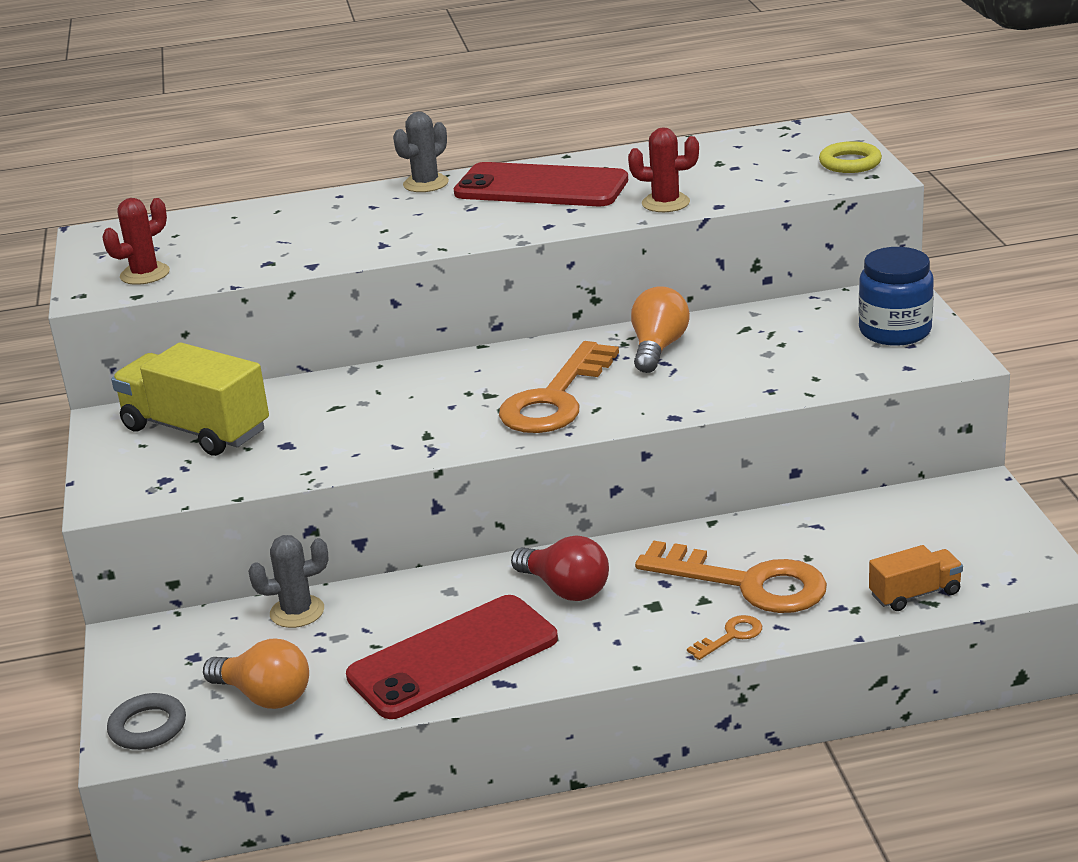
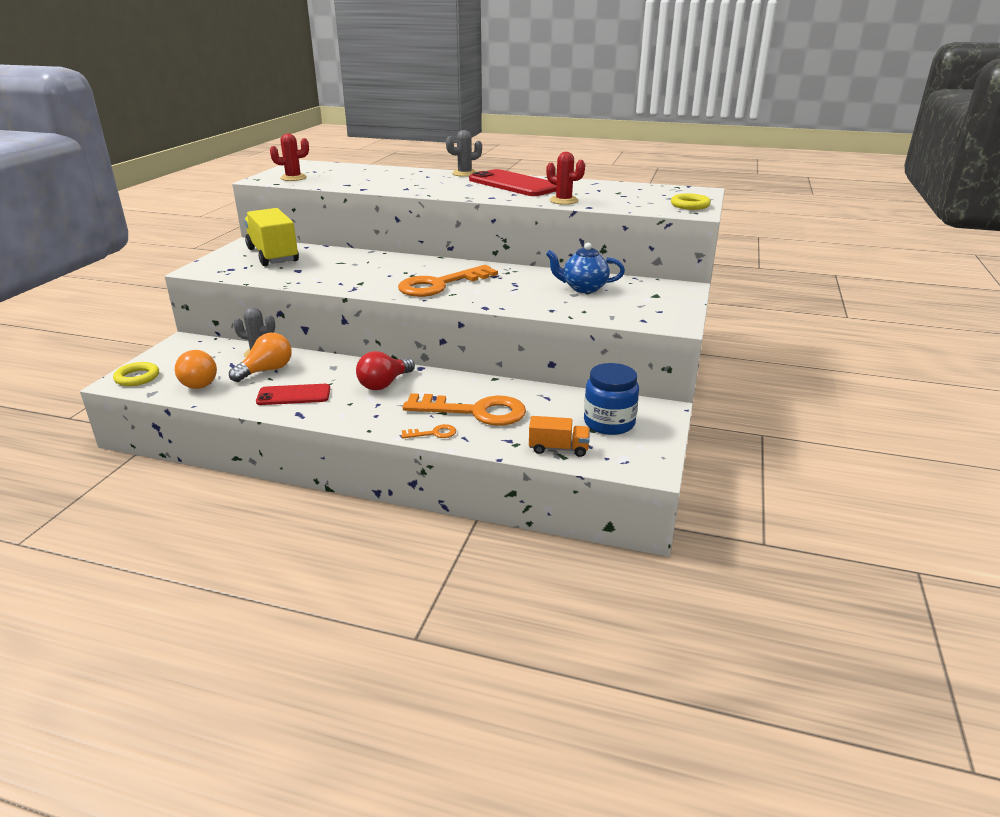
camera: 25 degrees right, 0 degrees up
grey ring [107,693,186,750] -> yellow ring [113,362,159,386]
red phone [346,595,558,719] -> red phone [256,384,330,405], size x0.59
red light bulb [511,535,609,601] -> red light bulb turned 60 degrees clockwise [356,351,415,390]
orange light bulb [631,286,690,373] -> orange light bulb moved to [229,333,292,382]
orange key [635,541,827,613] -> orange key turned 45 degrees counterclockwise [403,393,526,426]
blue jar [859,247,934,346] -> blue jar moved to [584,363,639,435]
none -> blue teapot [546,243,625,293]

